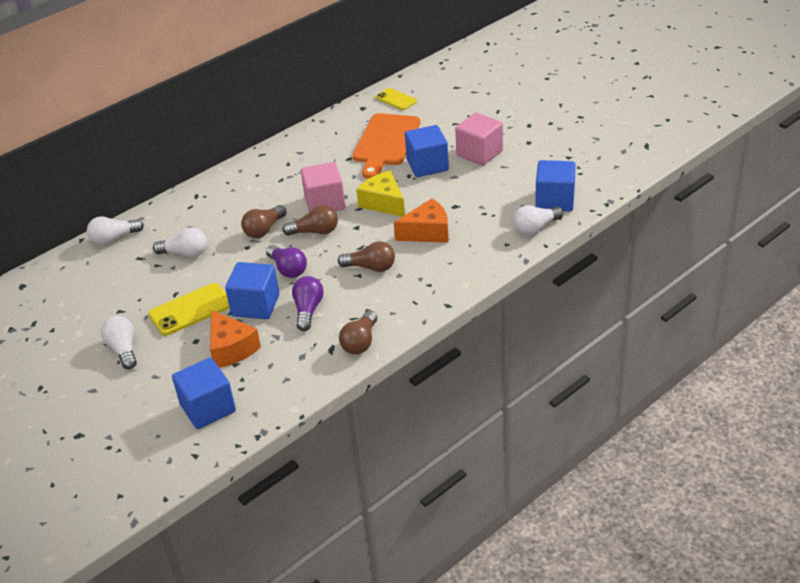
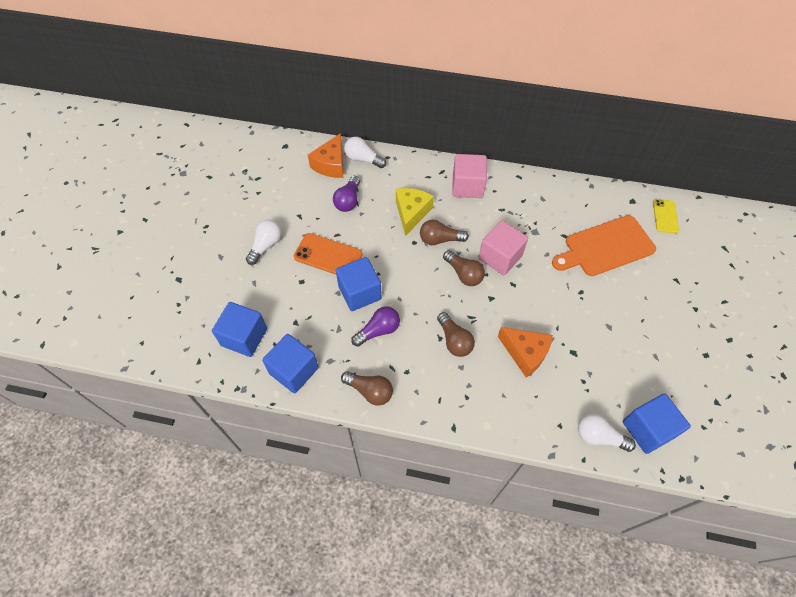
camera: 50 degrees right, 20 degrees up
yellow phone [148,283,230,336] -> orange phone [294,233,363,275]
white light bulb [153,228,207,257] -> none
orange cheese [210,310,261,368] -> orange cheese moved to [308,133,343,178]
purple light bulb [266,245,307,278] -> purple light bulb moved to [333,176,360,212]
brown light bulb [339,311,377,354] -> brown light bulb turned 135 degrees counterclockwise [341,371,393,406]
yellow cheese [356,171,405,217] -> yellow cheese moved to [396,188,434,236]
blue cube [405,125,449,177] -> blue cube moved to [262,334,319,394]
pink cube [455,112,503,166] -> pink cube moved to [452,154,487,198]

